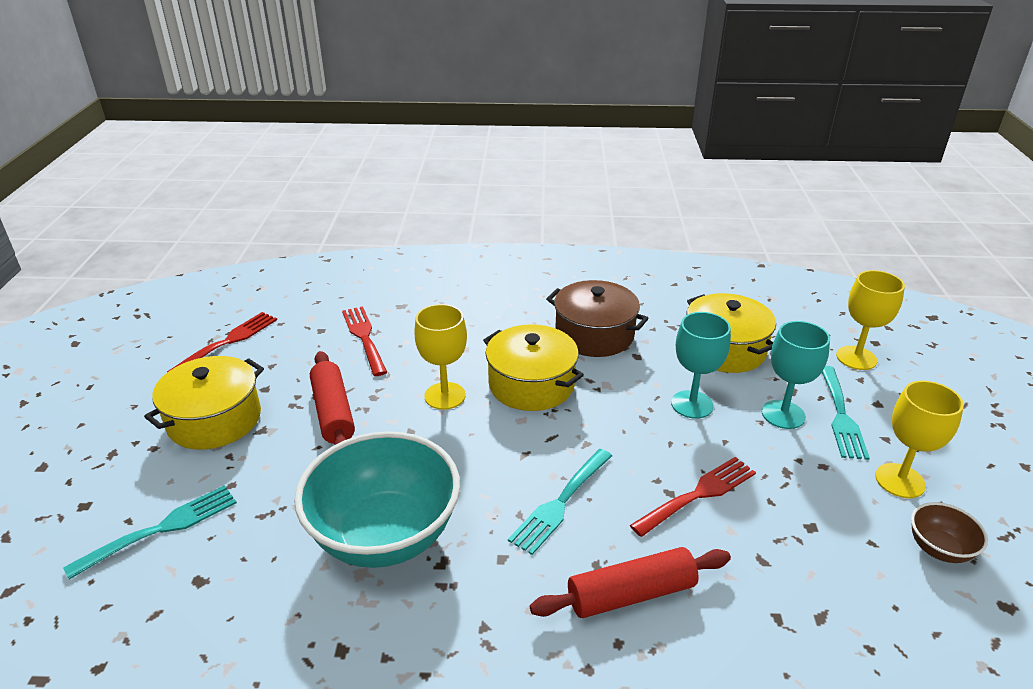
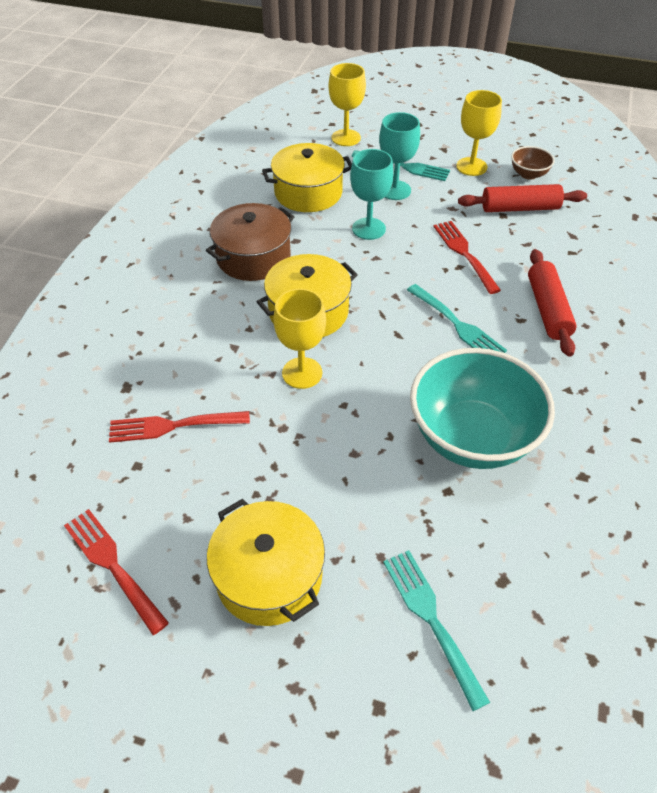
camera: 75 degrees left, 15 degrees up
red rolling pin [310,351,355,445] -> red rolling pin moved to [458,184,587,212]

